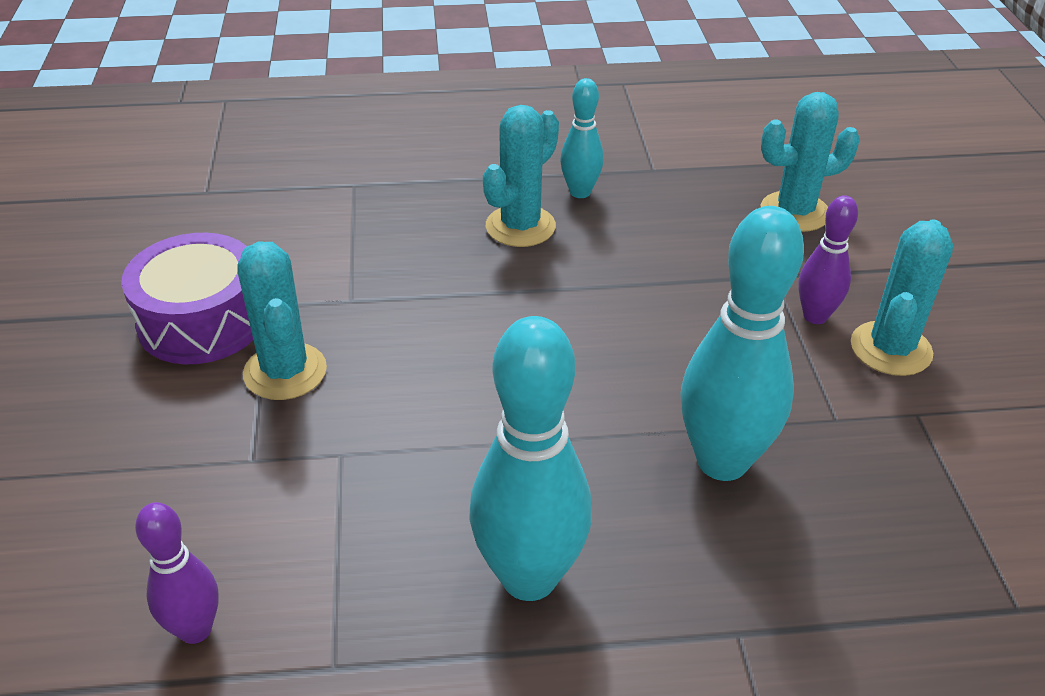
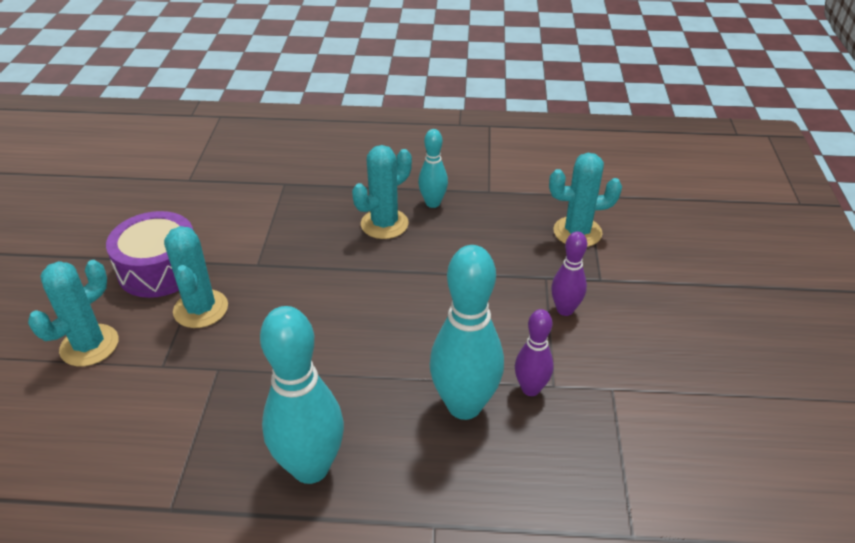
camera: 10 degrees right, 0 degrees up
purple bowling pin [135,502,219,644] -> purple bowling pin moved to [515,309,554,396]
turquoise cactus [851,220,953,376] -> turquoise cactus moved to [28,260,119,366]

